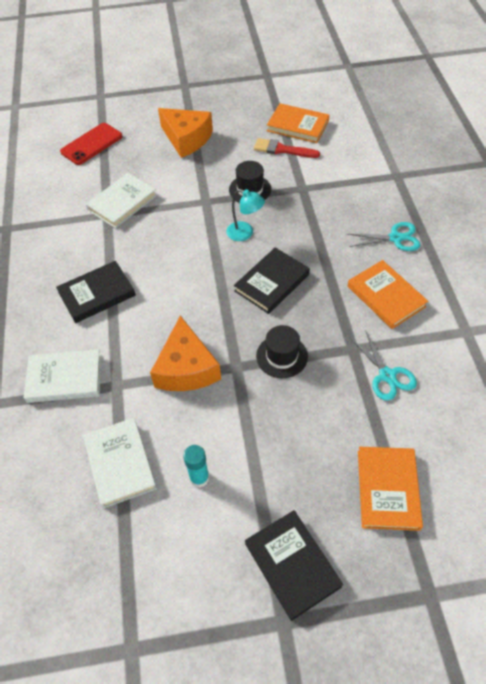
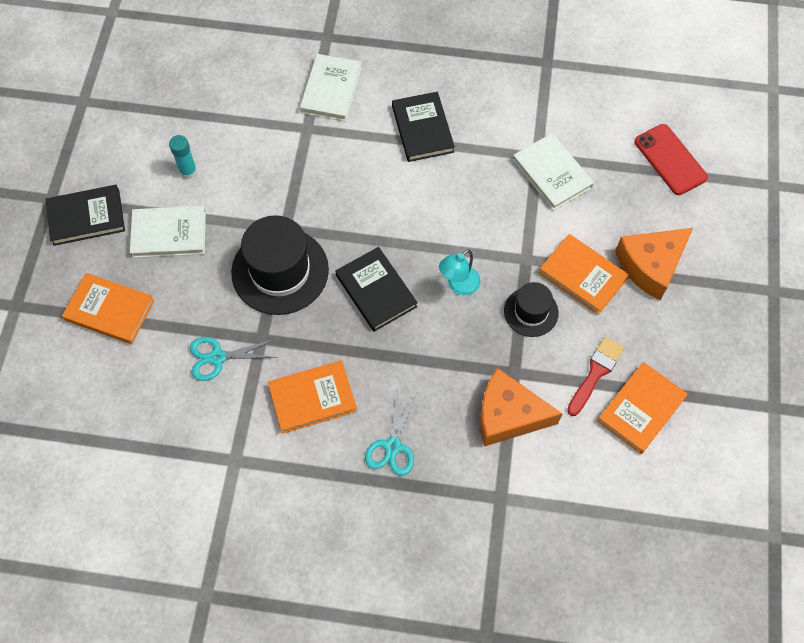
camera: 105 degrees right, 10 degrees up
white book [83,418,157,508] -> white book moved to [130,206,206,258]
orange cheese [150,316,221,391] -> orange cheese moved to [480,368,562,447]
black hat [256,325,308,378] -> black hat [231,215,329,315], size x1.81
none -> orange book [539,234,629,315]

